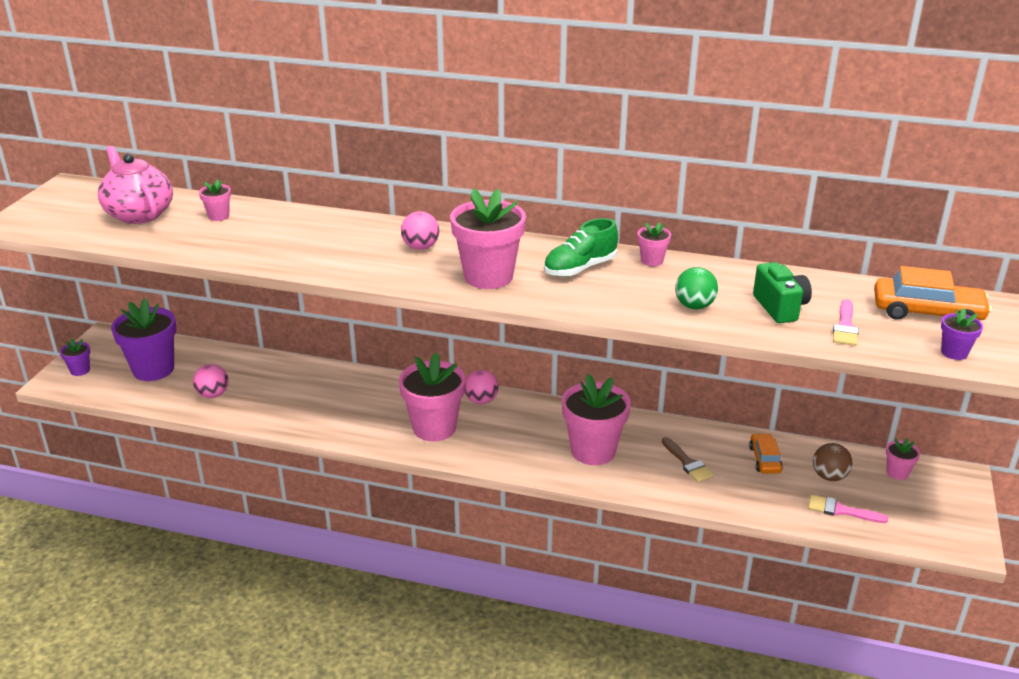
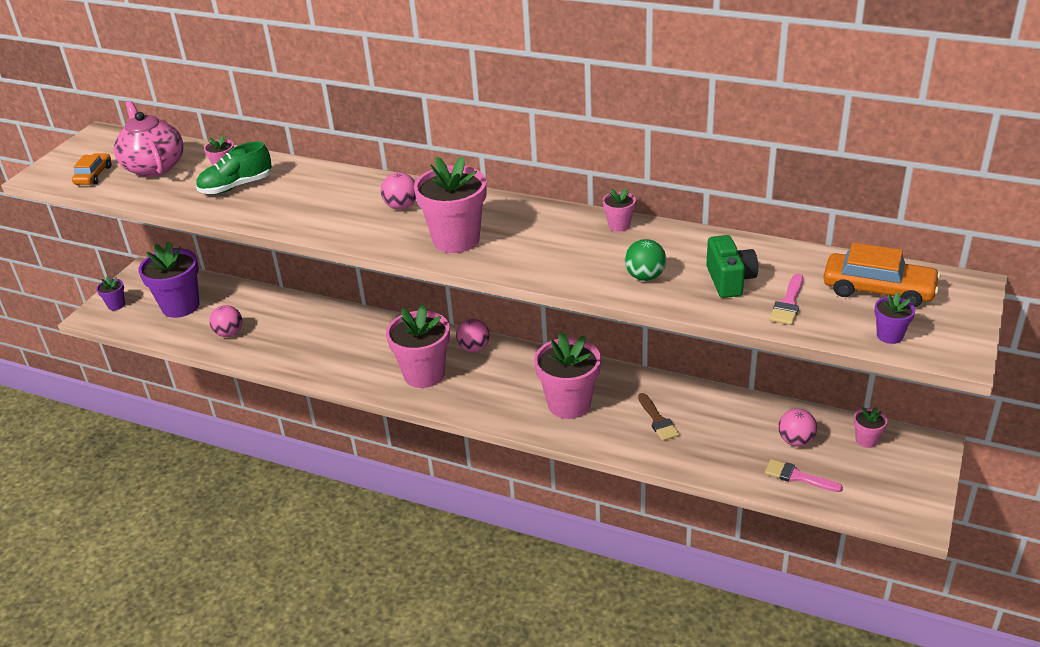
camera: 10 degrees right, 5 degrees up
green shoe [544,218,618,277] -> green shoe moved to [196,142,272,194]
orange car [749,433,783,474] -> orange car moved to [72,153,111,185]
brown ball [813,443,853,481] -> pink ball [778,409,817,446]

